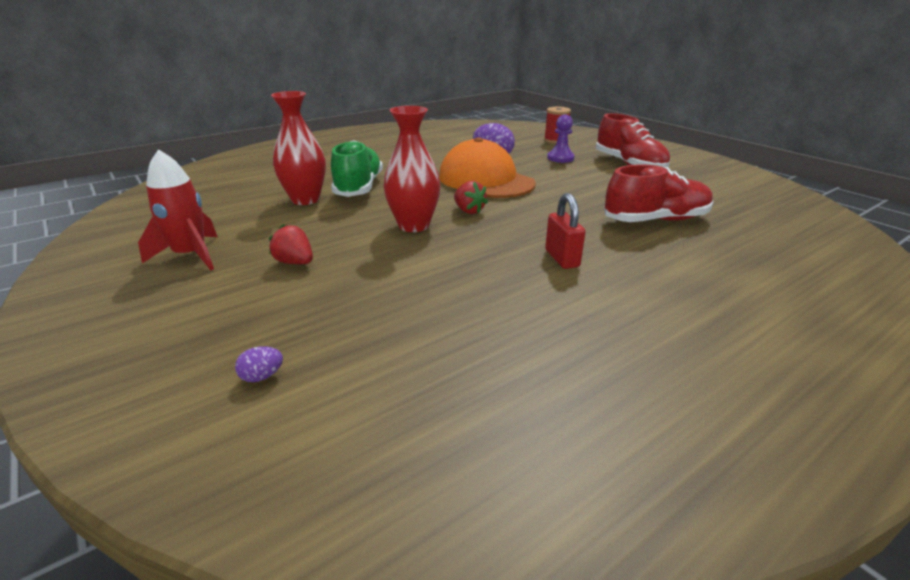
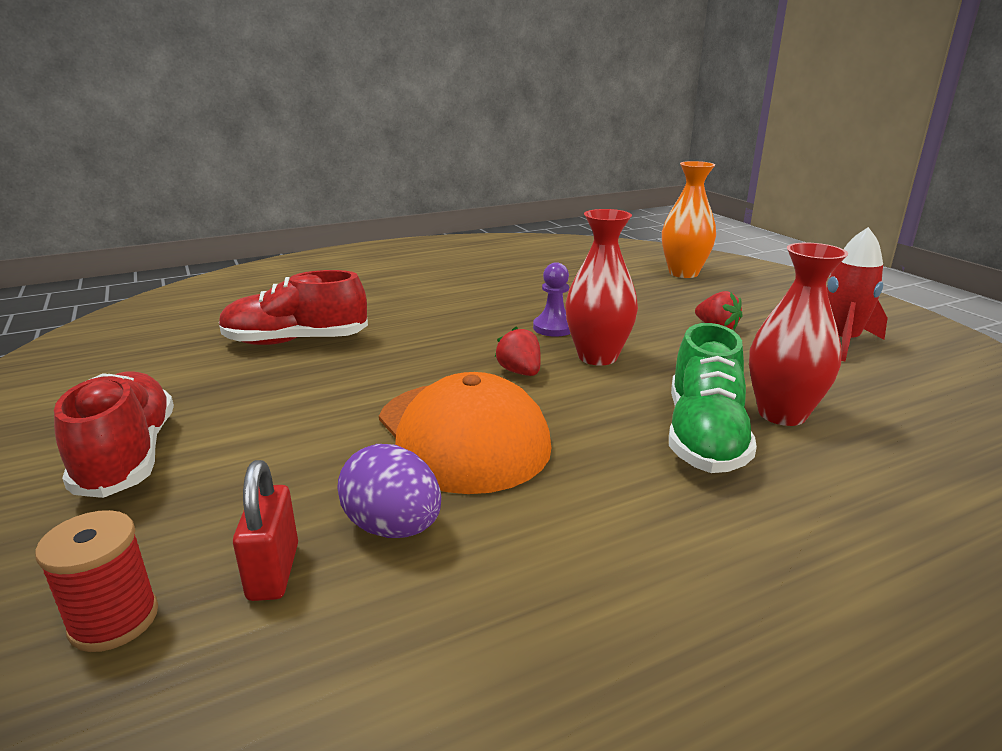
camera: 170 degrees left, 5 degrees down
purple egg [235,346,283,382] -> orange vase [662,161,716,278]
red padlock [545,193,585,269] -> red padlock moved to [233,460,298,601]
purple pawn [547,115,575,163] -> purple pawn moved to [533,262,571,337]

